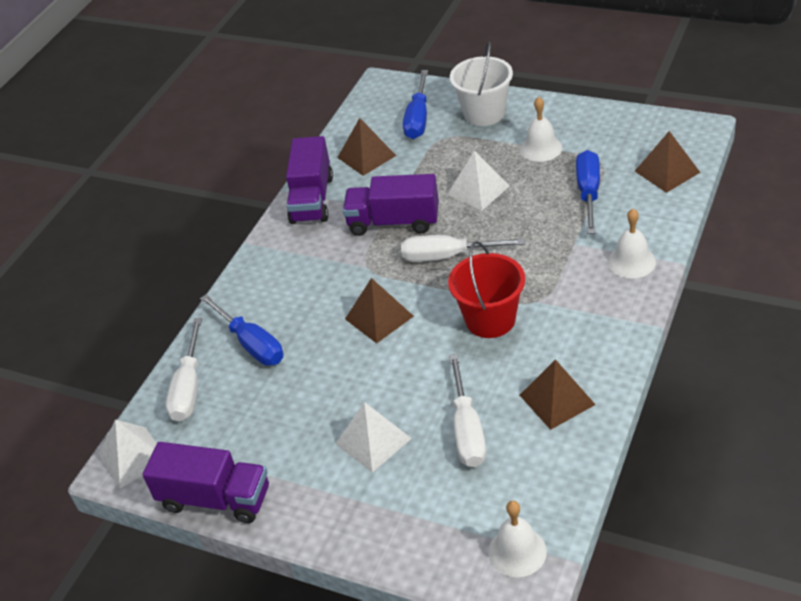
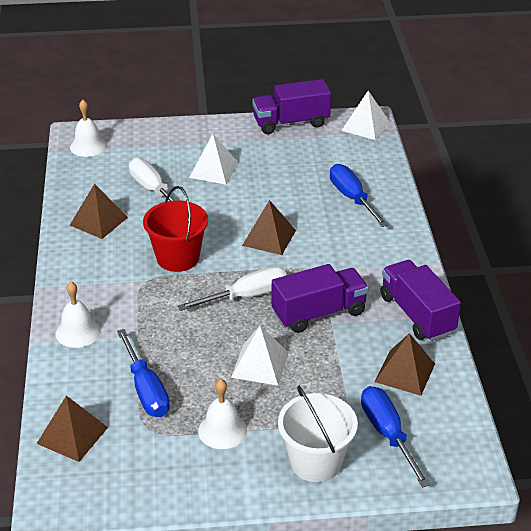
camera: 145 degrees right, 5 degrees down
white screwdriver [166,318,202,422] -> none
blue screwdriver [200,294,283,366] -> blue screwdriver turned 45 degrees clockwise [330,164,388,227]

